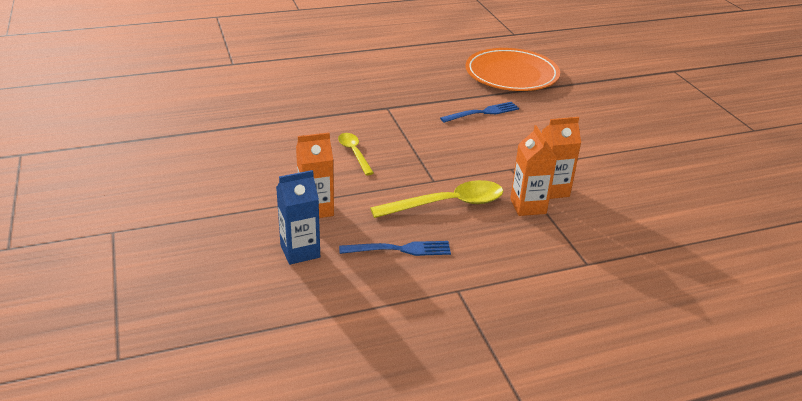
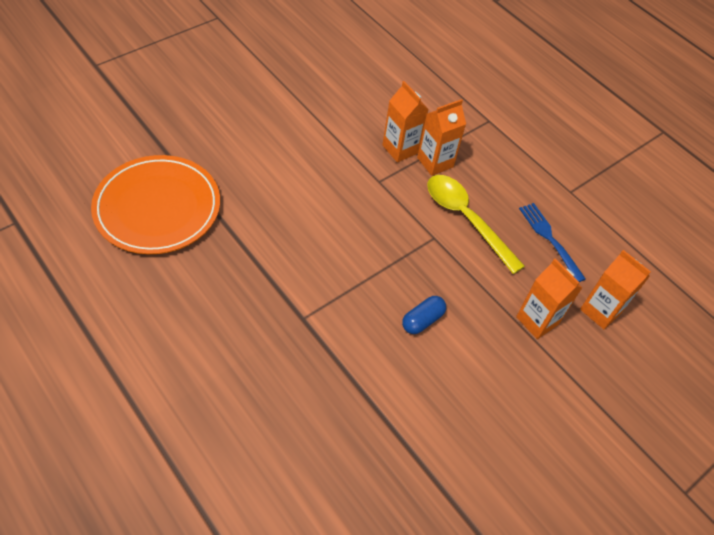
camera: 115 degrees left, 20 degrees up
blue carton [276,170,320,265] -> orange carton [580,250,651,329]
yellow spoon [338,133,374,175] -> blue capsule [402,296,446,334]
blue fork [440,102,519,123] -> none

